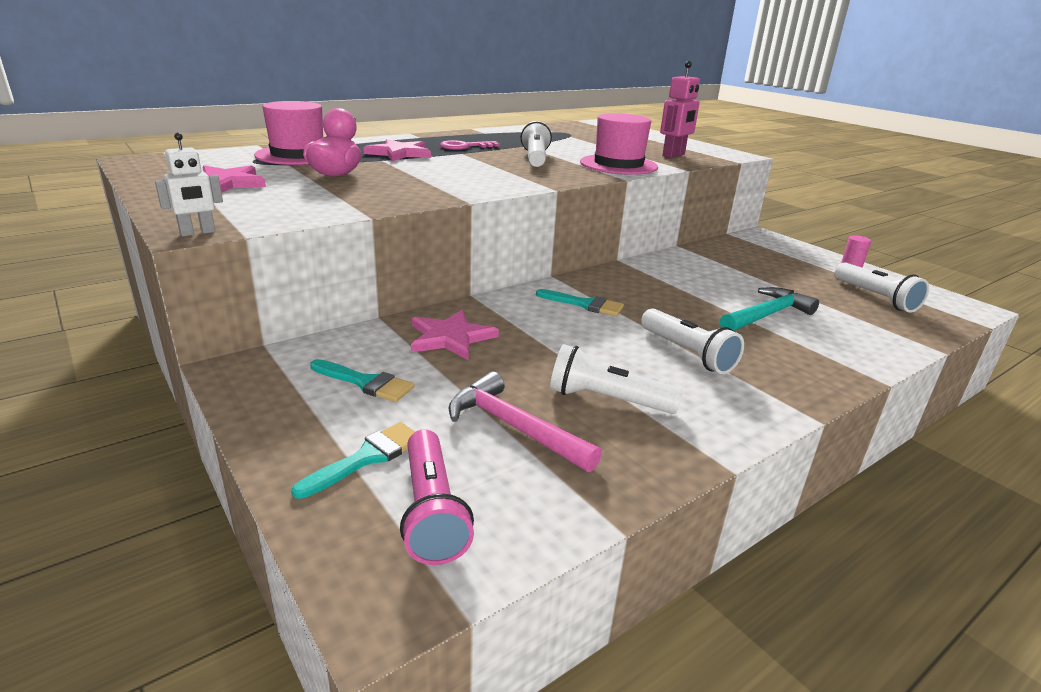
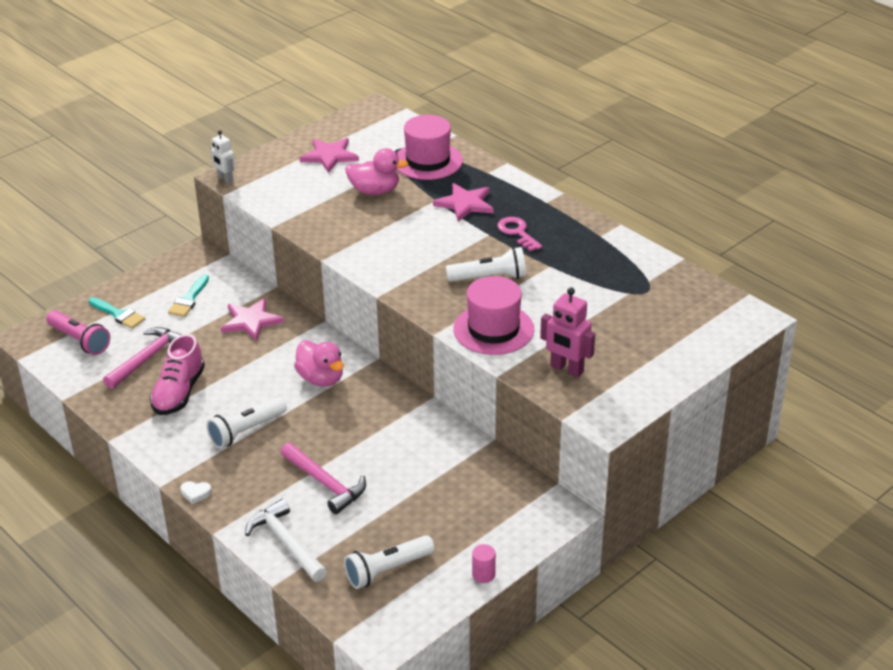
camera: 85 degrees right, 10 degrees up
pink flashlight [400,429,474,565] -> pink flashlight turned 120 degrees counterclockwise [46,311,110,355]
turquoise brush [536,289,624,316] -> pink duck [294,340,344,387]
white flashlight [550,344,683,414] -> pink shoe [150,334,205,415]
turquoise hammer [720,287,819,331] -> pink hammer [281,443,366,514]
none -> white heart [180,481,212,504]
none -> white hammer [245,499,327,582]

